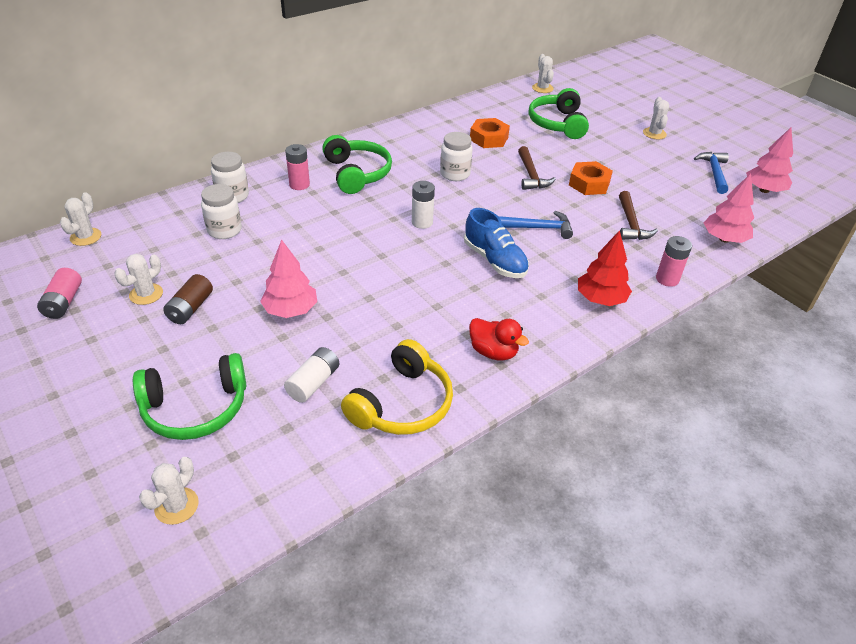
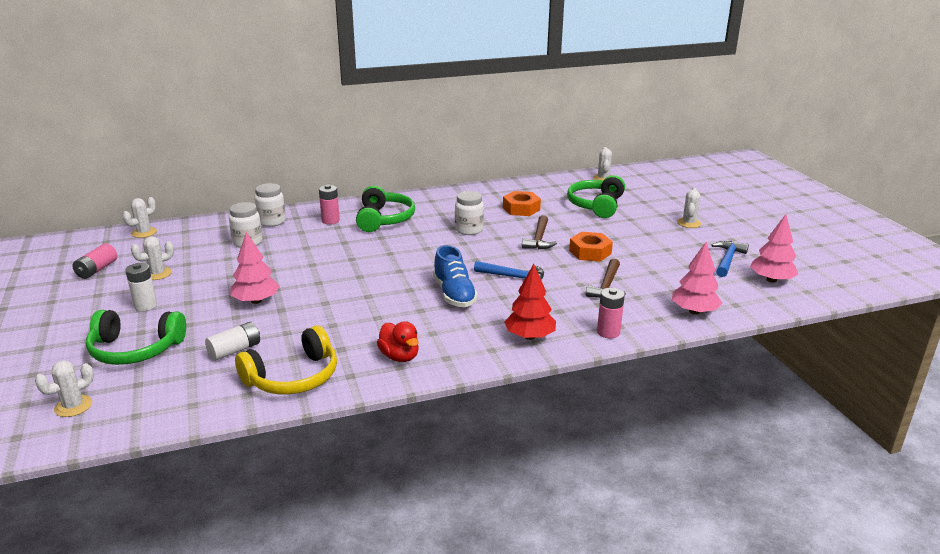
camera: 20 degrees right, 15 degrees down
brown battery [163,274,213,324] -> none
white battery [412,181,435,229] -> white battery moved to [125,263,157,311]

